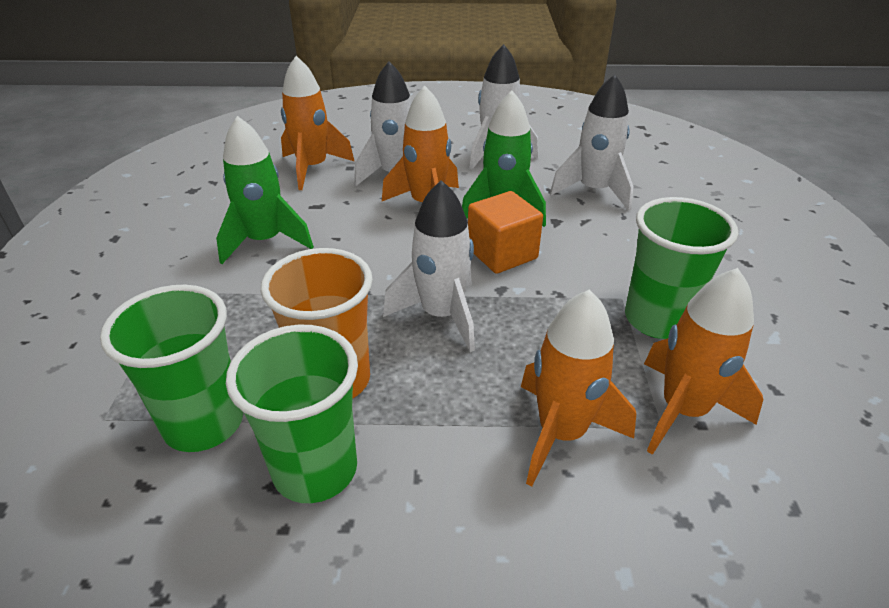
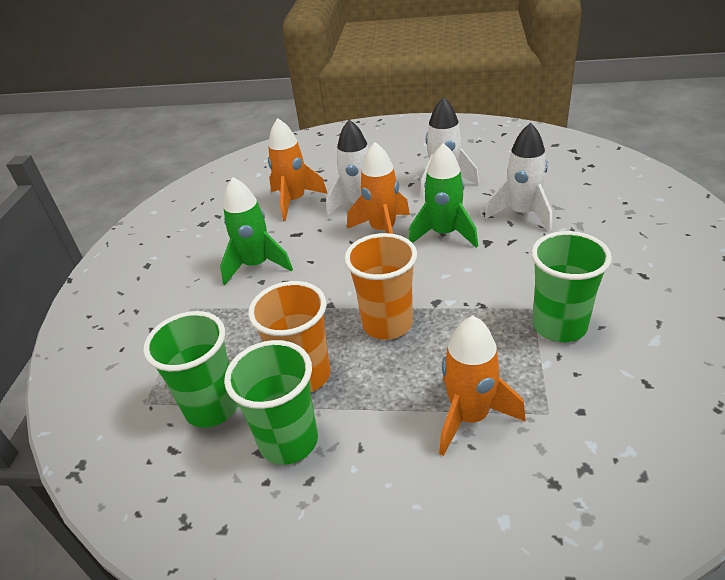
camera: 10 degrees right, 0 degrees up
white rocket [383,180,475,352] -> orange cup [344,233,417,340]
orange cube [468,191,543,274] -> none
orange rocket [644,268,764,455] -> none

